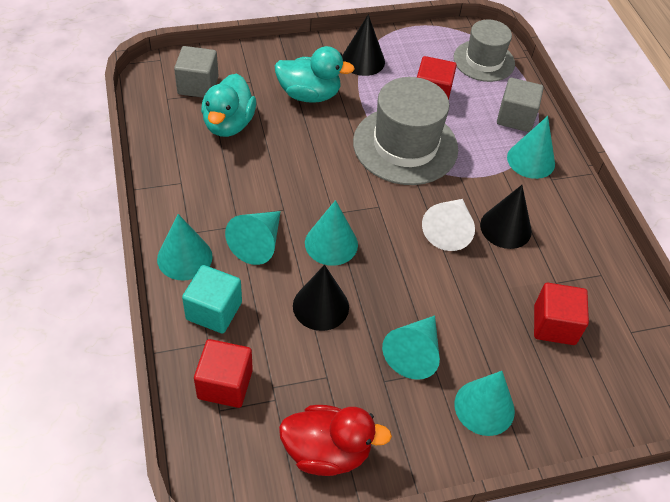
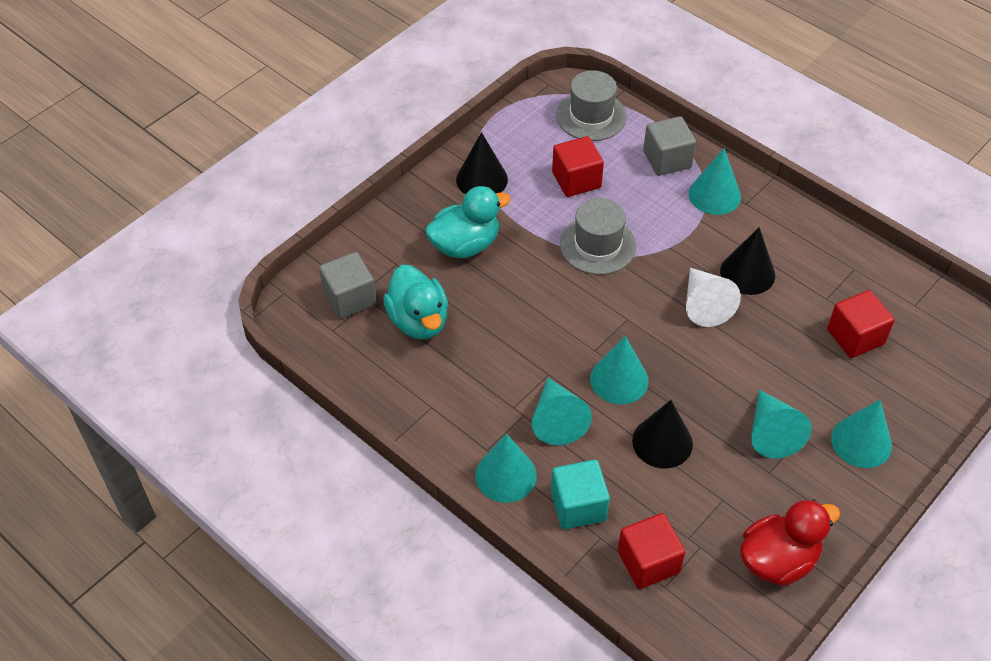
camera: 30 degrees left, 0 degrees up
grey hat [353,77,458,185] -> grey hat [560,198,636,275], size x0.65

